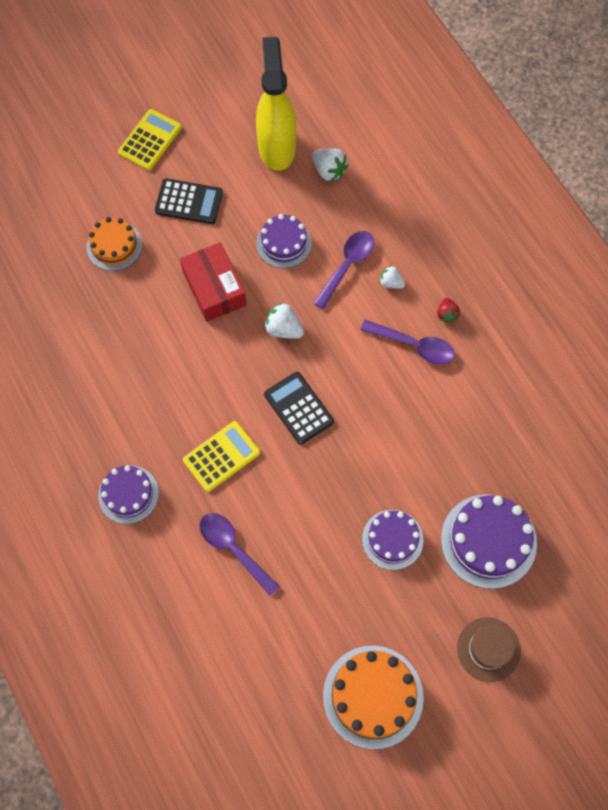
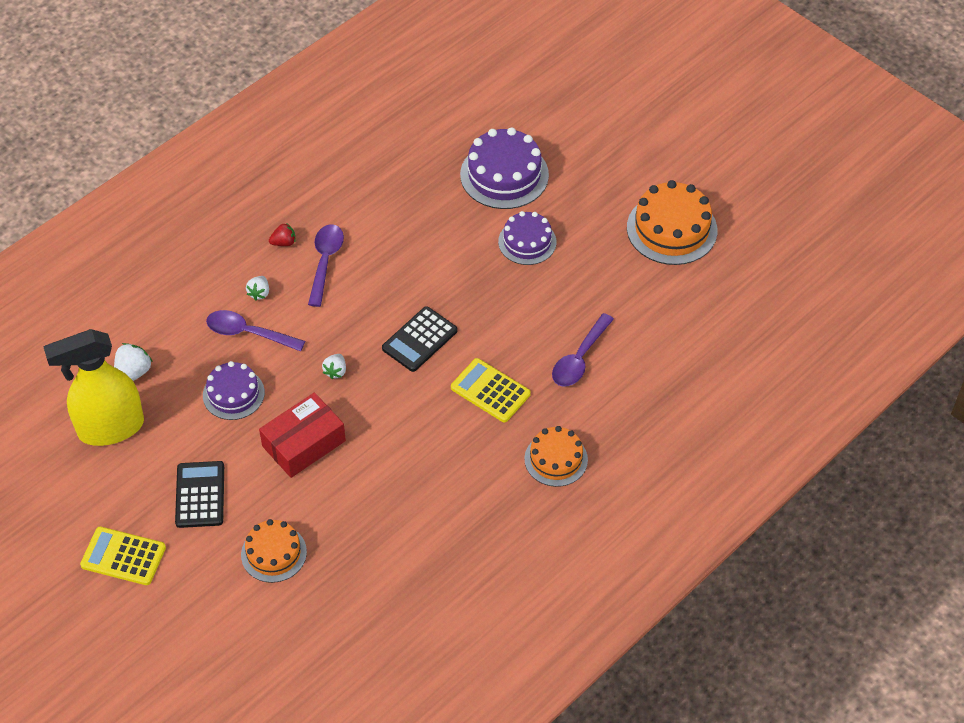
camera: 105 degrees left, 15 degrees down
purple cake [98,465,159,524] -> orange cake [524,426,588,487]
white strawberry [264,302,304,339] -> white strawberry [322,354,346,379], size x0.66
brown hat [457,617,521,682] -> none

